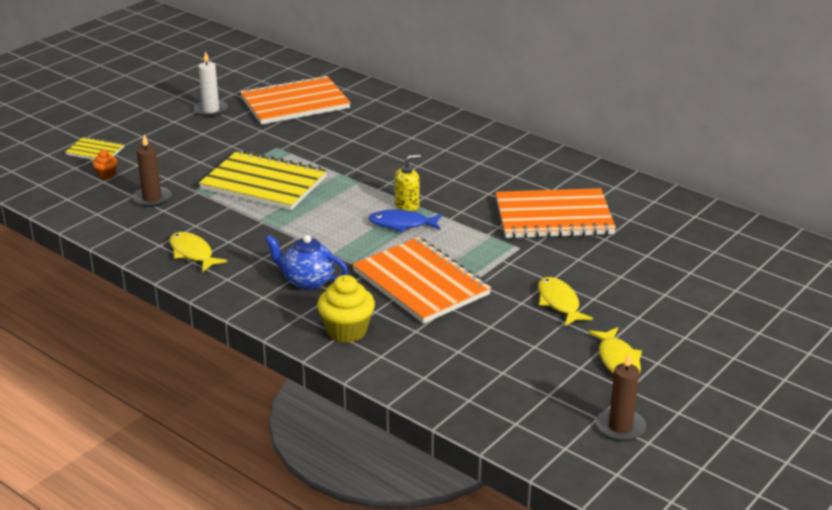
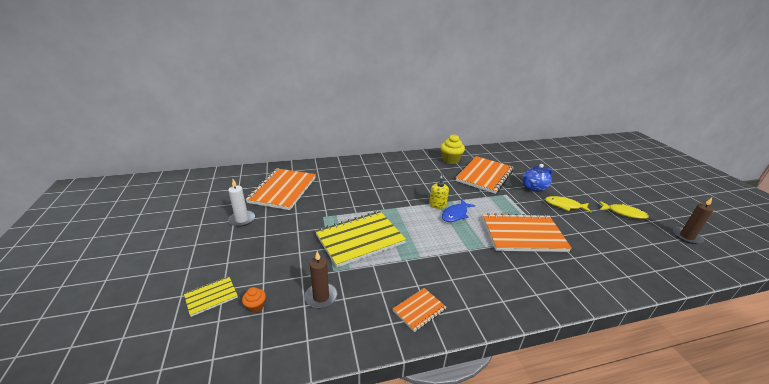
camera: 55 degrees left, 0 degrees up
yellow fish [169,232,227,272] -> orange notebook [393,288,446,332]
blue teapot [265,235,348,290] -> blue teapot moved to [522,164,553,192]
yellow cupcake [317,275,375,343] -> yellow cupcake moved to [440,134,465,164]

